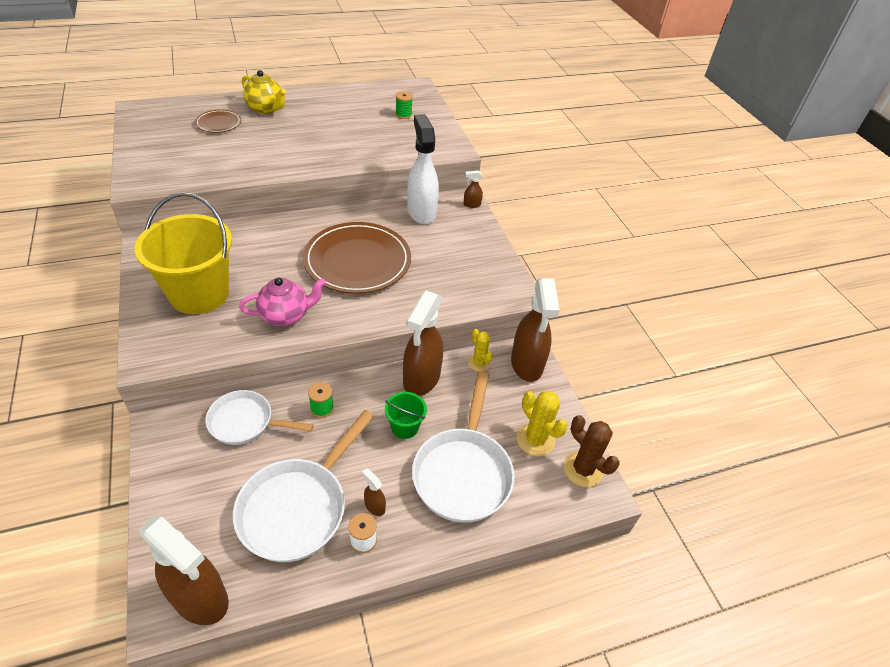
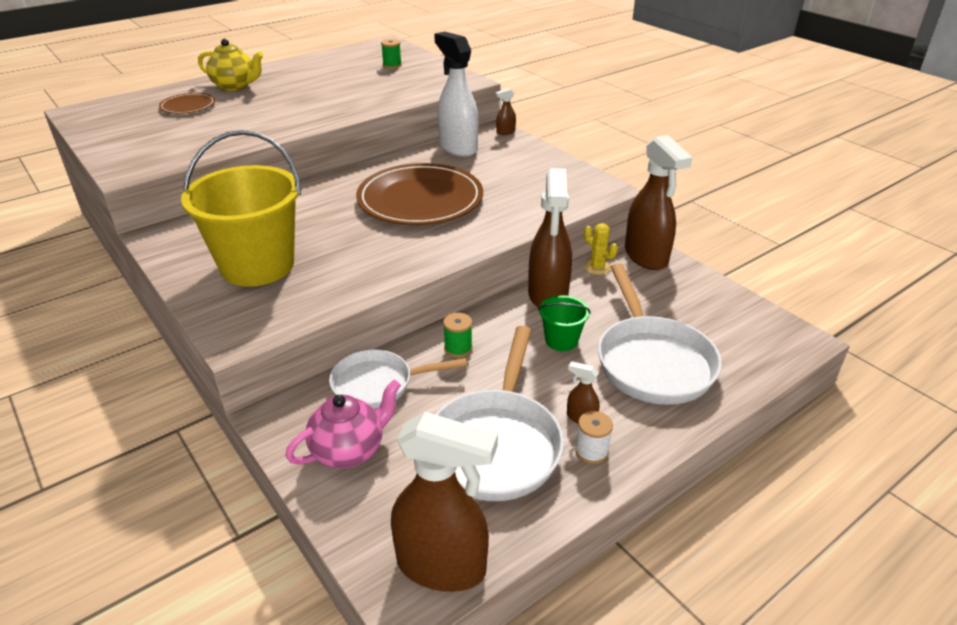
camera: 15 degrees left, 10 degrees down
pink teapot [239,278,326,326] -> pink teapot moved to [285,380,401,468]
yellow cactus [517,391,568,456] -> none
brown cactus [563,415,620,487] -> none

